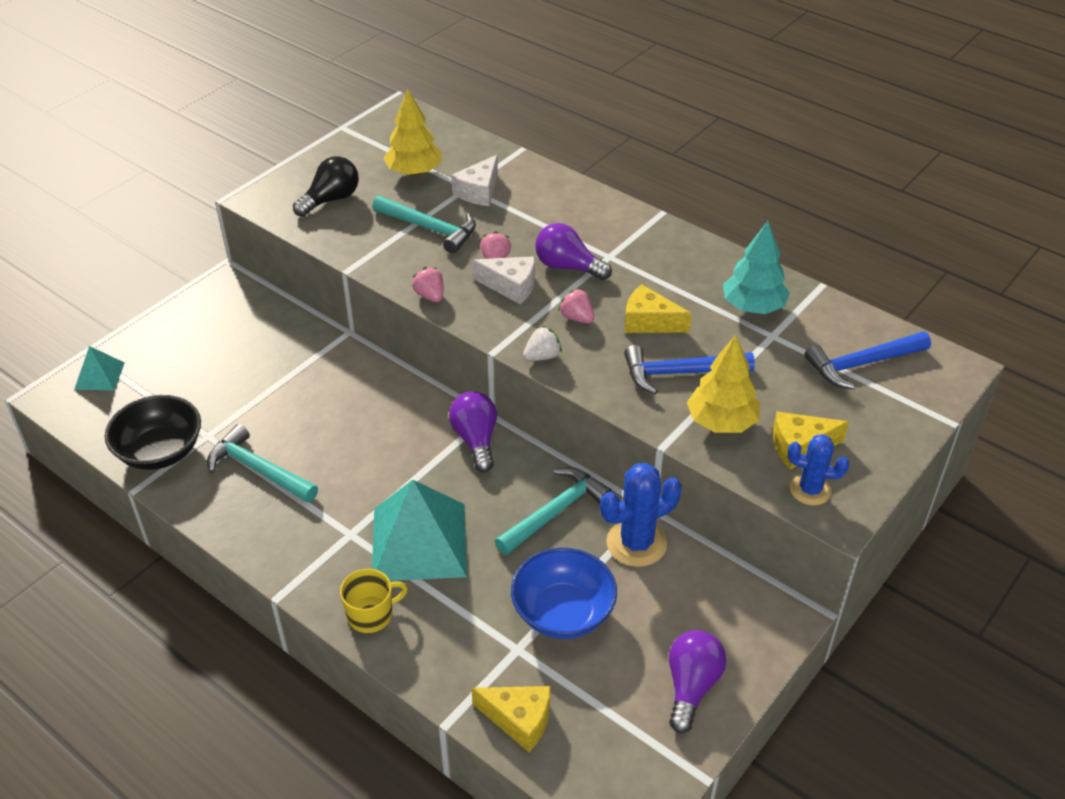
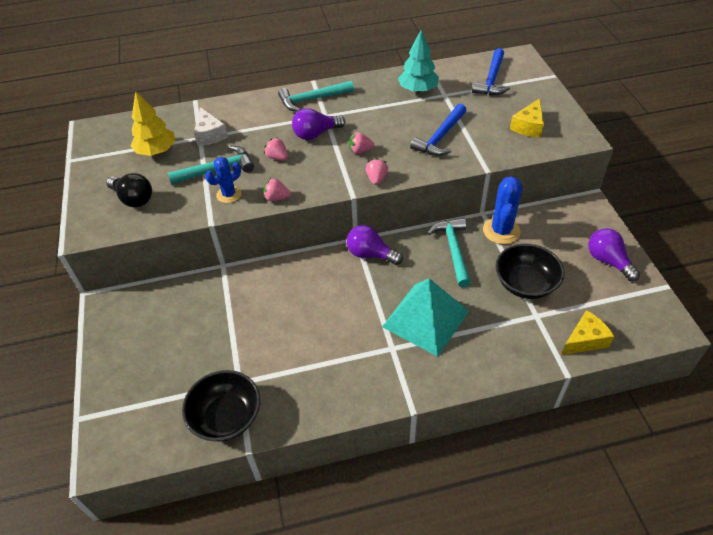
camera: 50 degrees left, 5 degrees up
turquoise pyramid [74,346,125,390] -> none
turquoise hammer [207,424,318,503] -> turquoise hammer moved to [278,81,354,112]
black light bulb [293,156,359,217] -> black light bulb turned 135 degrees clockwise [106,173,152,207]
yellow mug [340,569,408,633] -> none
white cheese [472,256,535,304] -> none
blue bowl [511,548,617,639] -> black bowl [495,243,565,299]
white strawberry [523,326,562,361] -> pink strawberry [366,158,388,185]
yellow cheese [625,284,692,333] -> none
yellow tree [687,335,760,433] -> none
blue cactus [788,434,849,505] -> blue cactus moved to [205,157,242,203]

